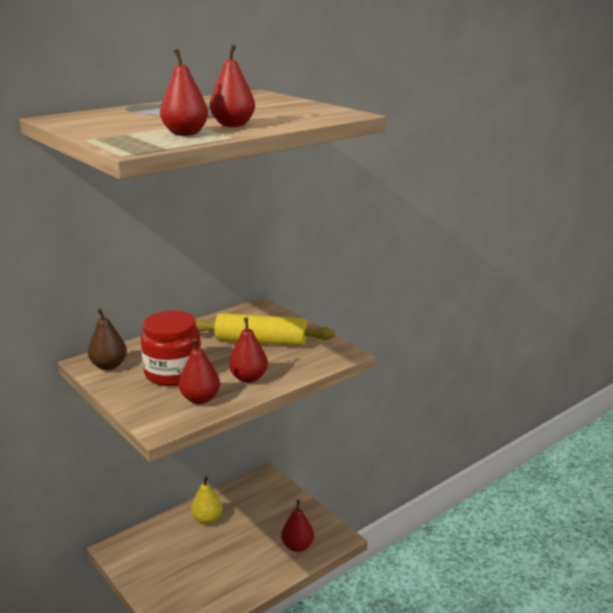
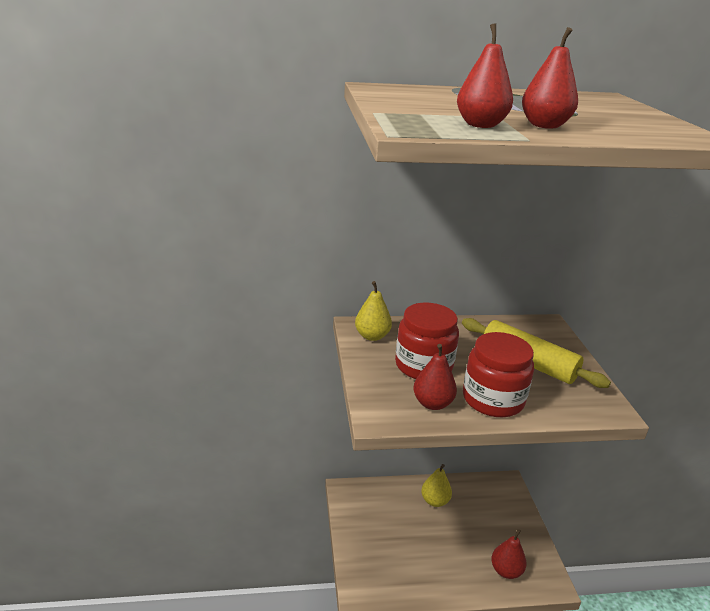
camera: 30 degrees right, 5 degrees up
brown pear [88,308,127,370] -> yellow pear [355,281,392,341]
red pear [229,318,268,383] -> red jar [463,332,534,417]

